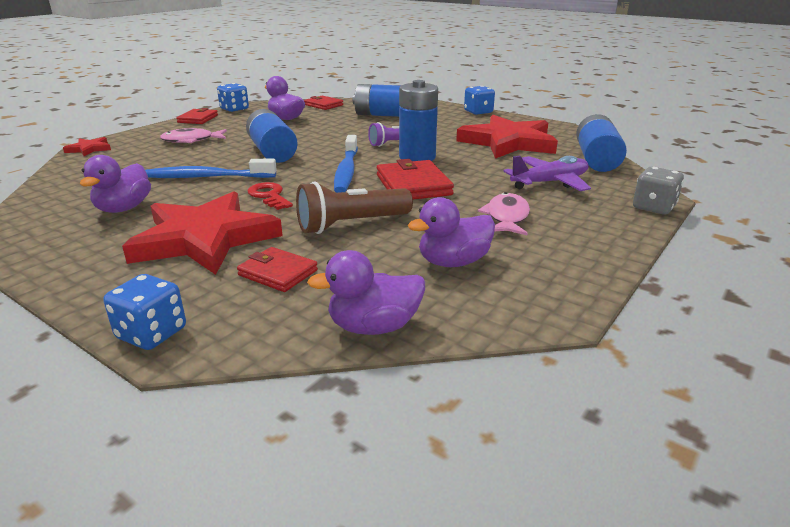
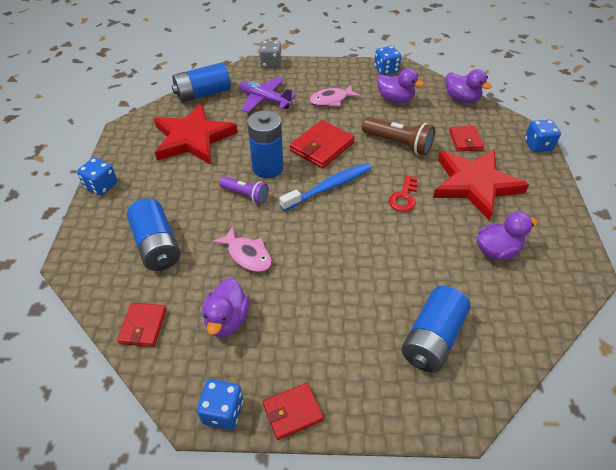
camera: 125 degrees left, 20 degrees up
red star [63,137,111,156] -> none
blue toothbrush [145,159,277,178] -> none
pink fish [160,128,227,143] -> pink fish moved to [212,226,272,272]
blue battery [246,109,298,163] -> blue battery moved to [401,286,471,373]
none -> blue dice [374,46,401,75]

